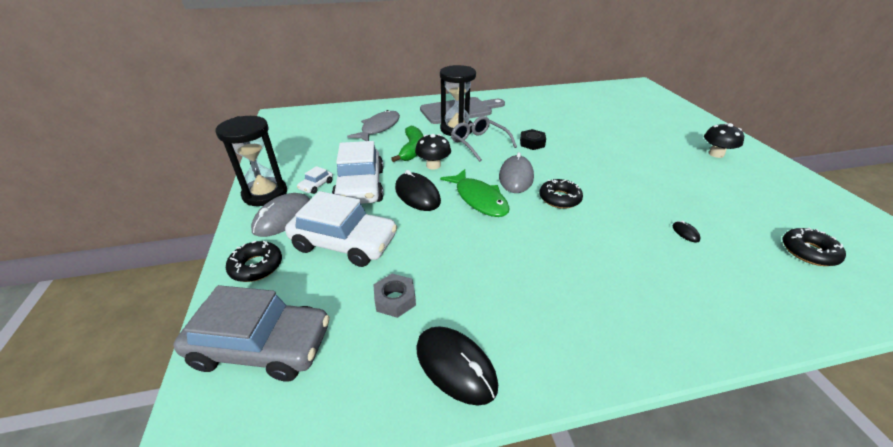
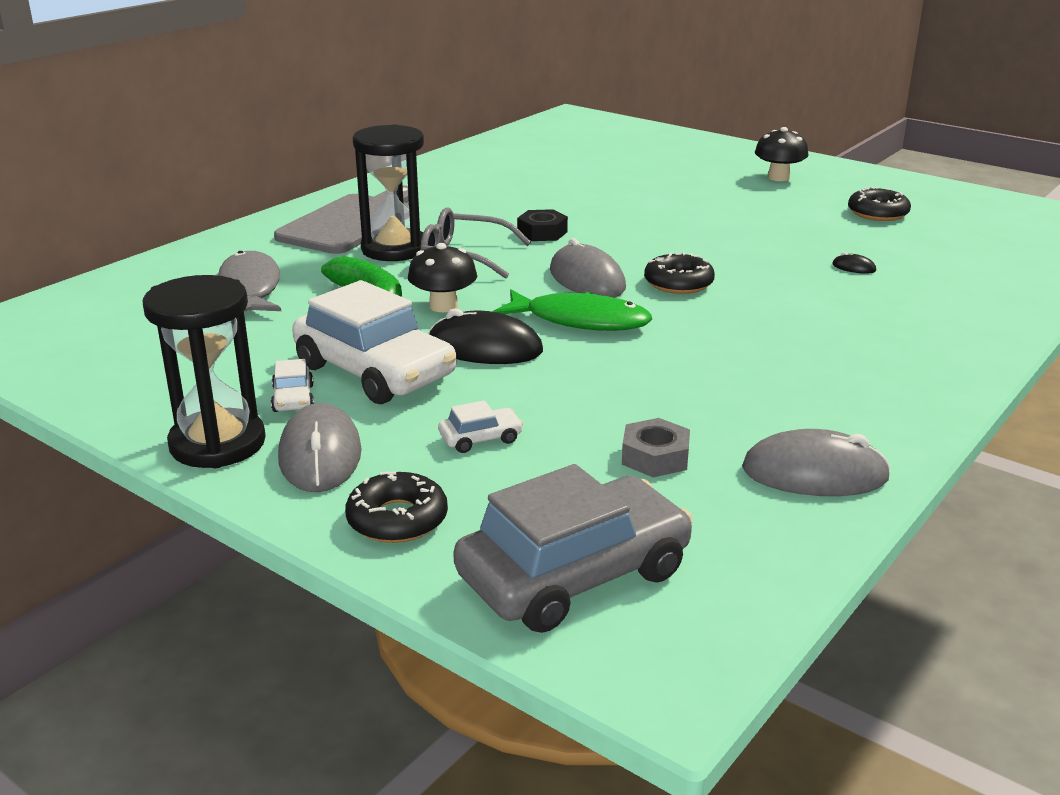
camera: 40 degrees left, 10 degrees down
white car [285,191,397,267] -> white car [439,400,523,453], size x0.42
black mouse [416,326,498,406] -> grey mouse [742,429,891,496]
black donut [782,228,846,266] -> black donut moved to [848,187,911,221]

